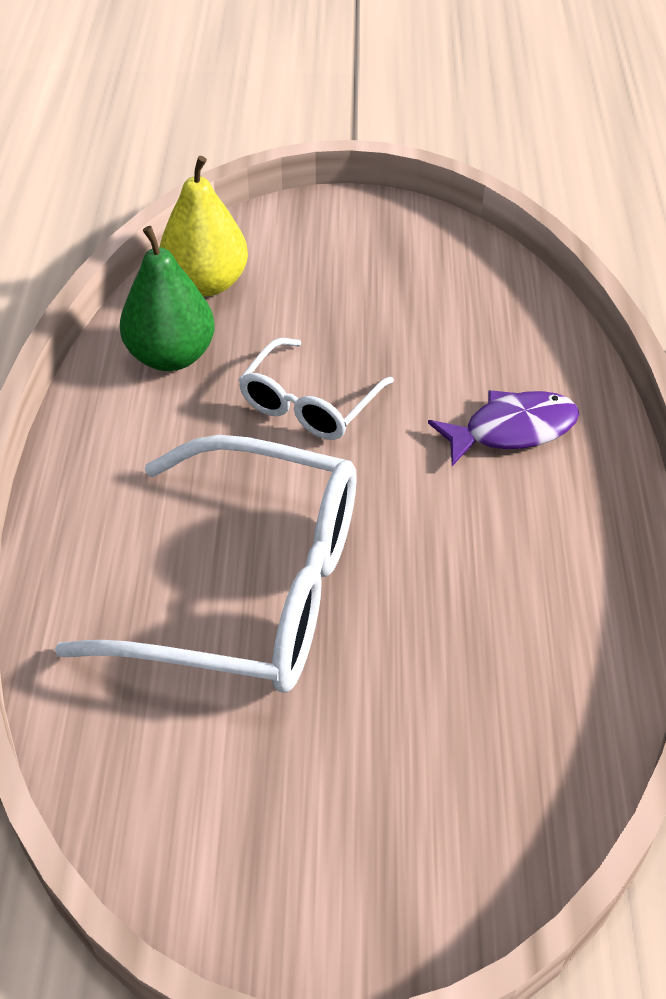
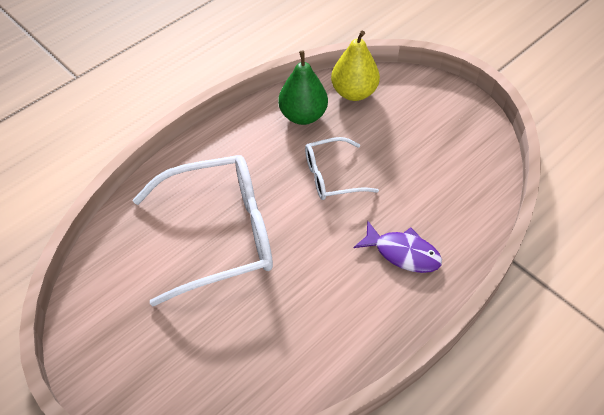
camera: 45 degrees right, 5 degrees up
white glasses [55,435,357,693] -> white glasses turned 75 degrees counterclockwise [133,155,273,307]

